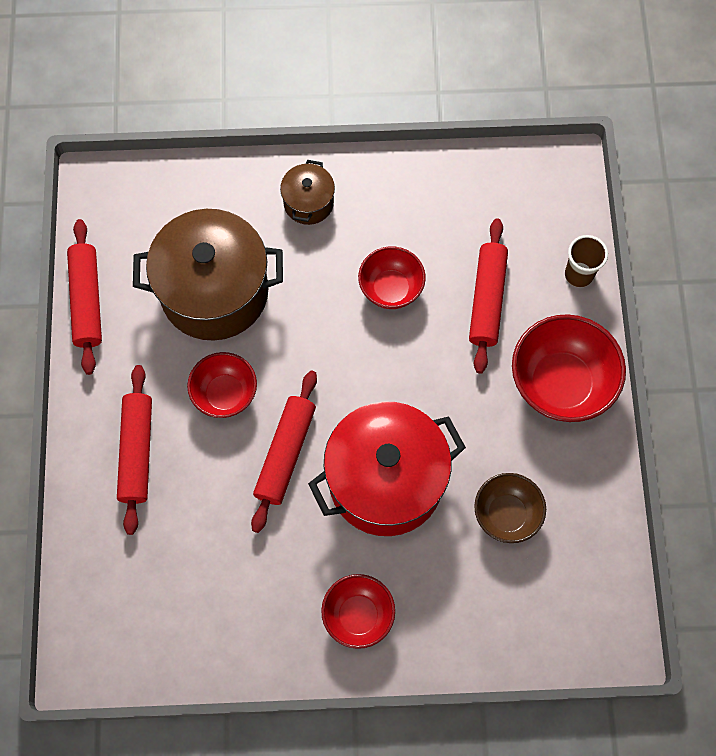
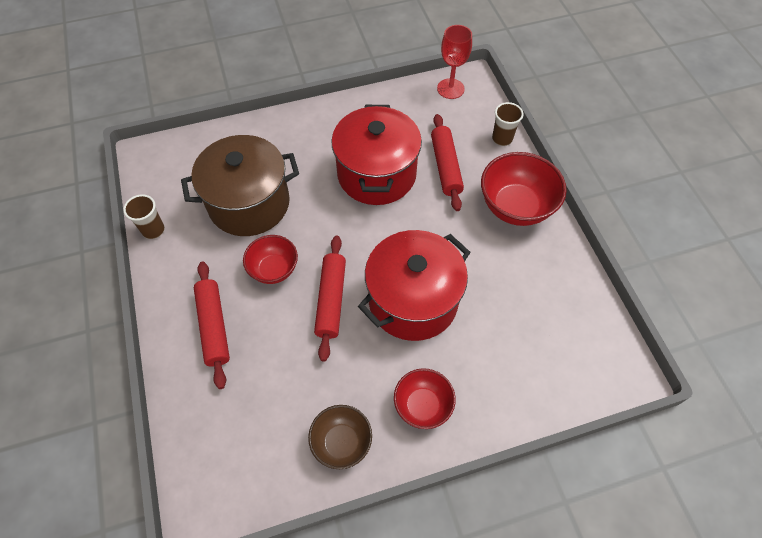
camera: 15 degrees left, 10 degrees down
red rolling pin [67,219,102,375] -> brown cup [123,194,165,239]
brown pot [280,160,335,225] -> none
red bowl [358,246,426,309] -> red pot [331,105,422,205]
brown bowl [474,473,546,543] -> brown bowl moved to [308,405,372,469]
none -> red goblet [437,25,472,99]

